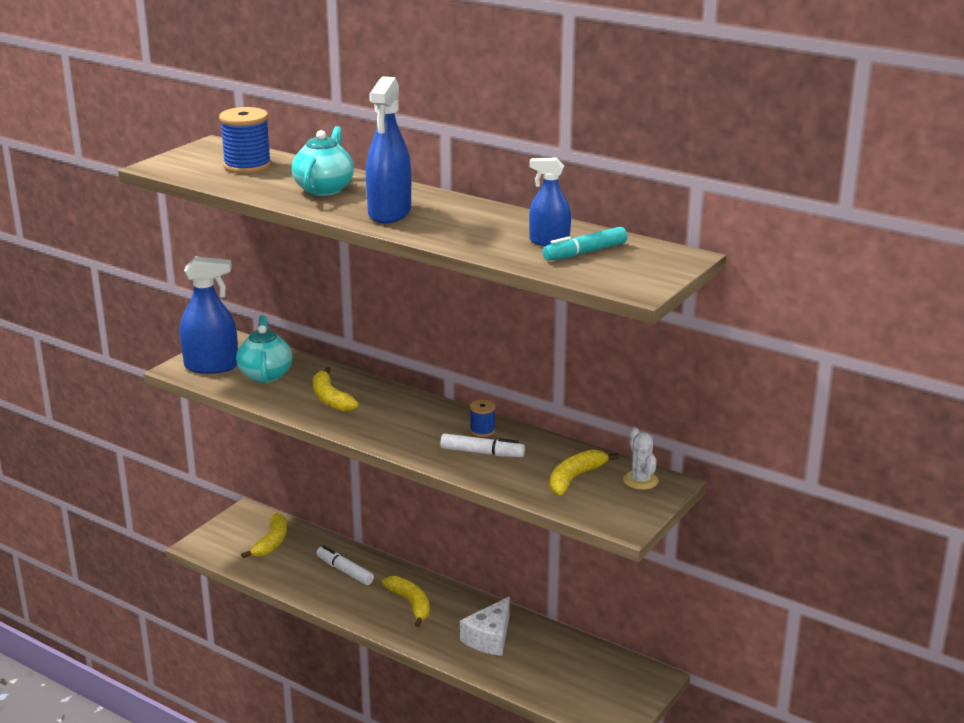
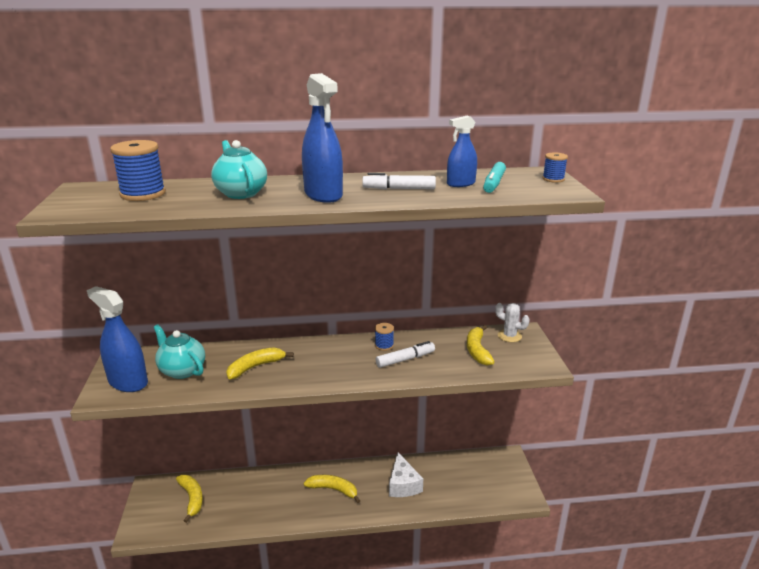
camera: 40 degrees left, 0 degrees up
blue spray bottle [180,257,238,374] -> blue spray bottle turned 105 degrees counterclockwise [87,286,148,392]
yellow banana [313,367,359,411] -> yellow banana turned 120 degrees clockwise [226,347,294,379]
white marker [316,546,374,585] -> white marker moved to [362,173,436,189]
none -> blue spool [543,152,568,183]

